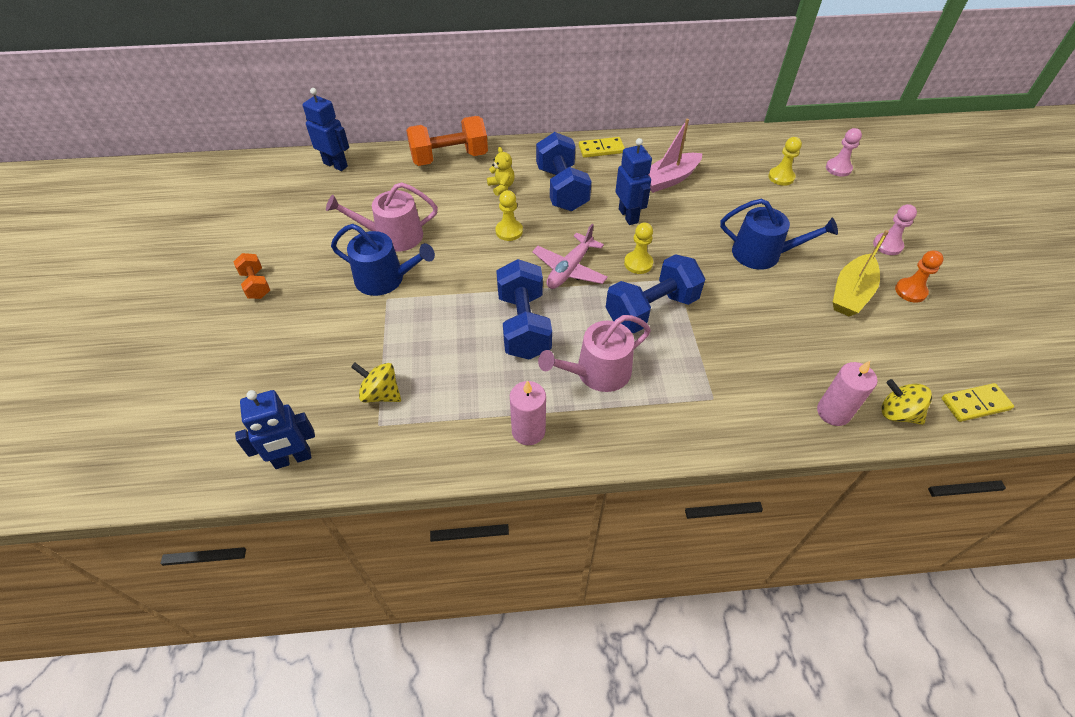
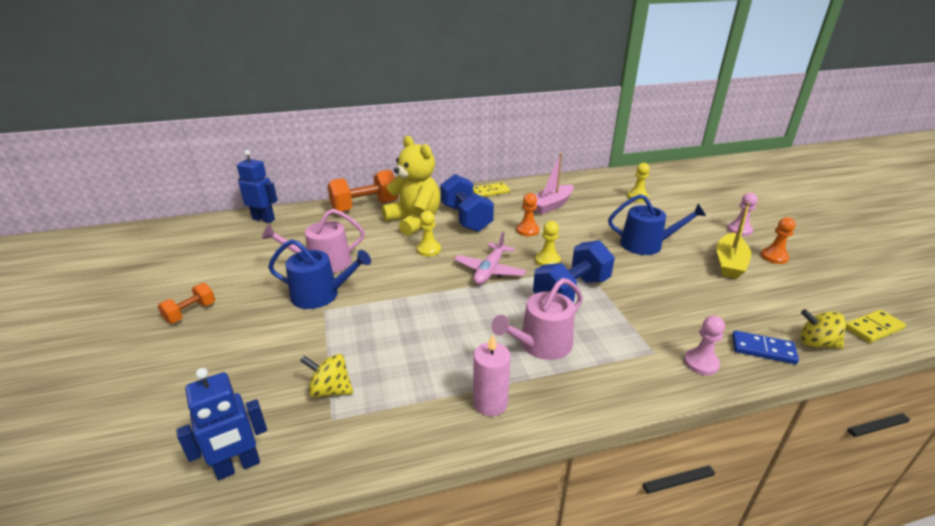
camera: 10 degrees left, 20 degrees down
orange dumbbell [233,253,270,299] -> orange dumbbell turned 75 degrees clockwise [158,283,215,324]
yellow teddy bear [487,147,514,196] -> yellow teddy bear [382,136,440,236], size x2.38
blue dumbbell [496,259,552,360] -> none
blue robot [616,138,652,225] -> orange pawn [516,193,539,236]
pink candle [817,361,877,426] -> blue domino [732,330,799,364]
pink pawn [826,128,862,177] -> pink pawn moved to [684,316,725,375]

